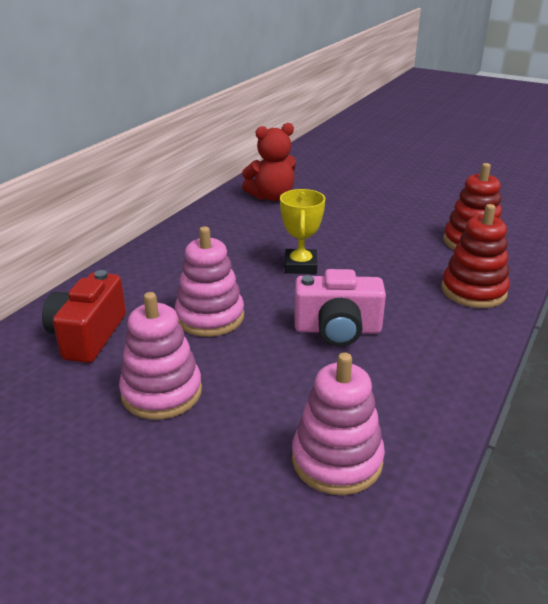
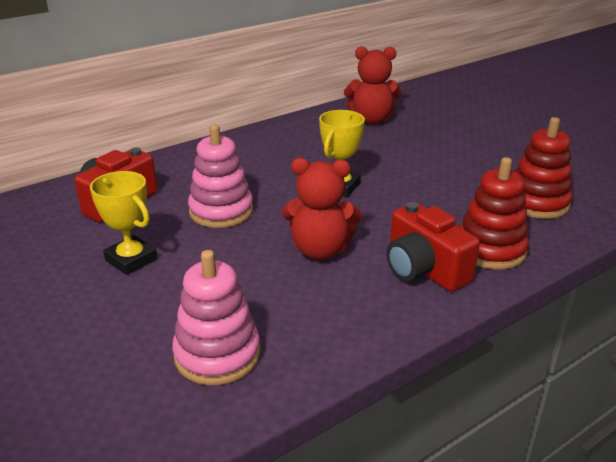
camera: 25 degrees right, 0 degrees up
pink stacking toy [119,292,202,420] -> yellow trophy [90,171,157,275]
pink camera [294,269,386,347] -> red teddy bear [282,158,362,260]
none -> red camera [386,202,480,292]

